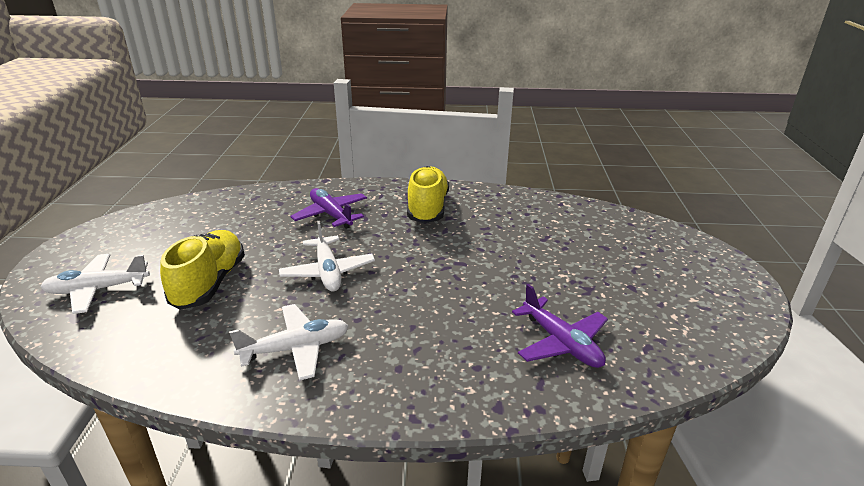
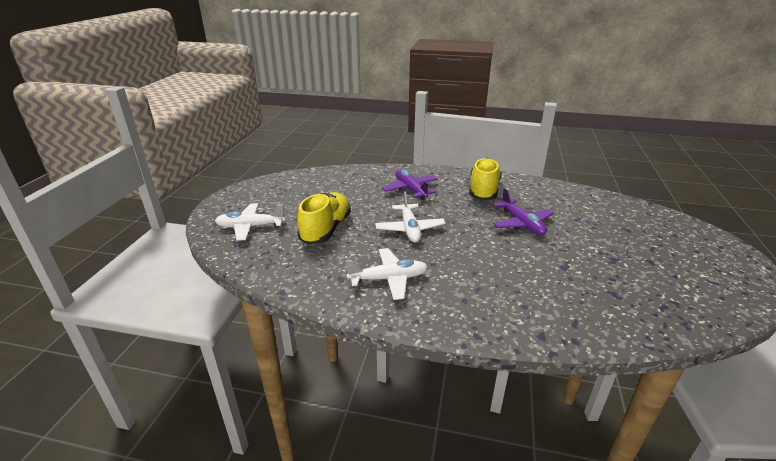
camera: 10 degrees right, 0 degrees up
purple plane [512,284,608,368] -> purple plane moved to [493,188,554,235]

